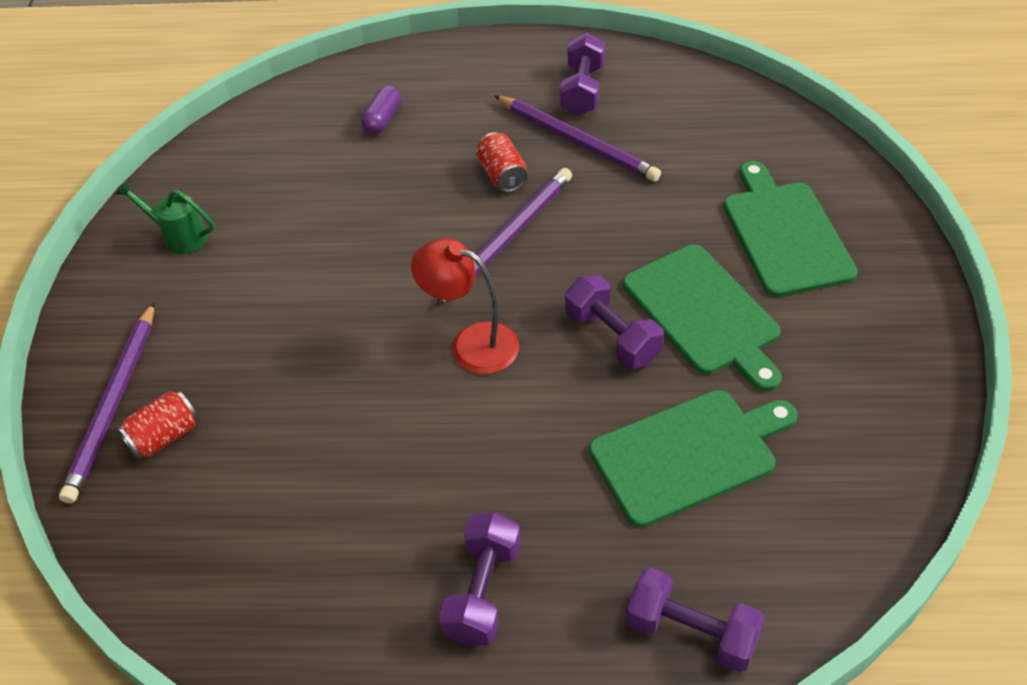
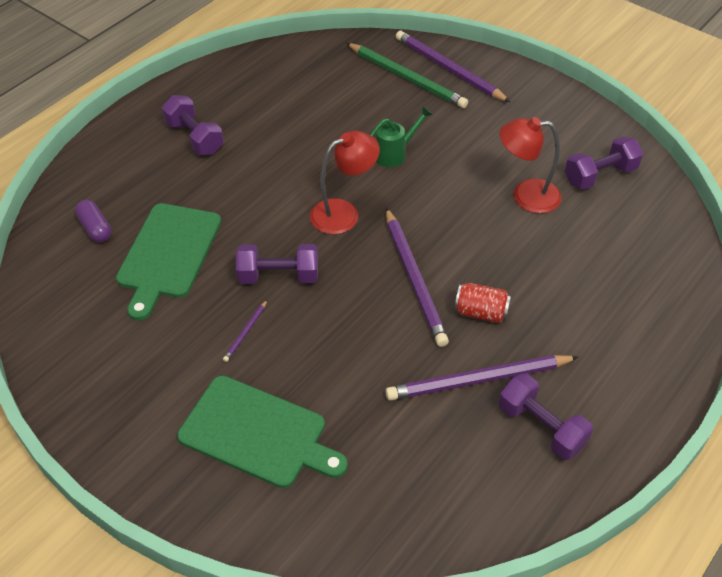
camera: 125 degrees right, 0 degrees up
green watering can [115,181,214,254] -> green watering can moved to [370,106,433,167]
red can [117,391,198,460] -> green pencil [347,43,468,108]
purple capsule [361,85,401,134] -> purple capsule moved to [75,200,111,242]
green cutting board [623,244,782,392] -> purple pencil [223,300,267,362]
purple dumbbell [626,567,765,673] -> purple dumbbell moved to [565,136,643,189]
none -> red lamp [500,117,562,213]

